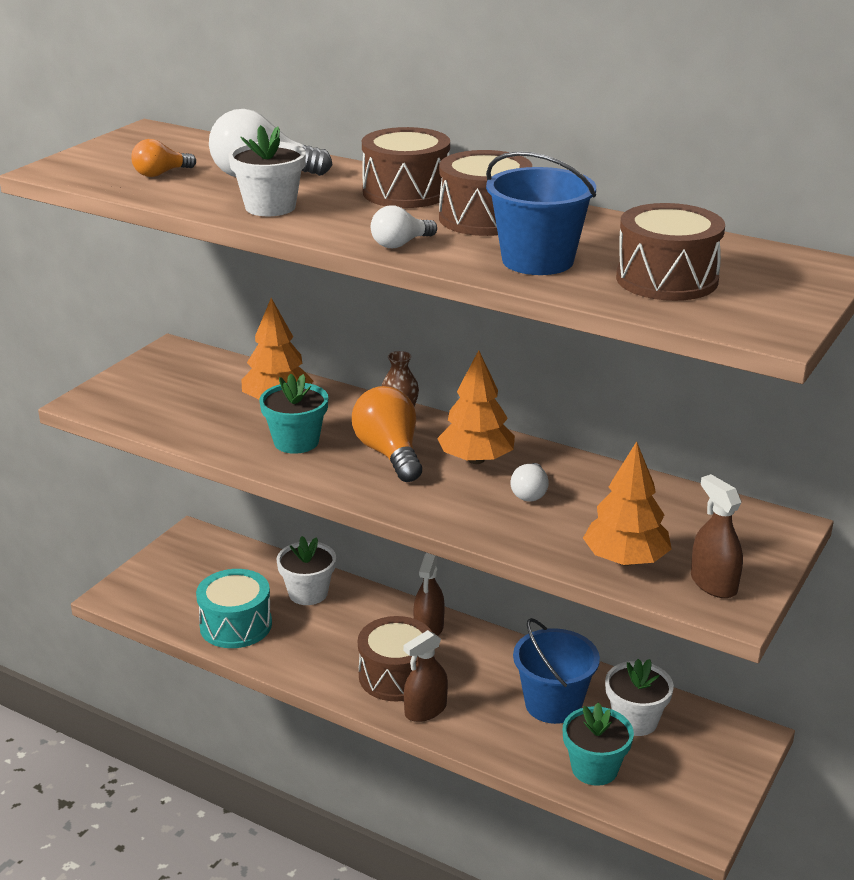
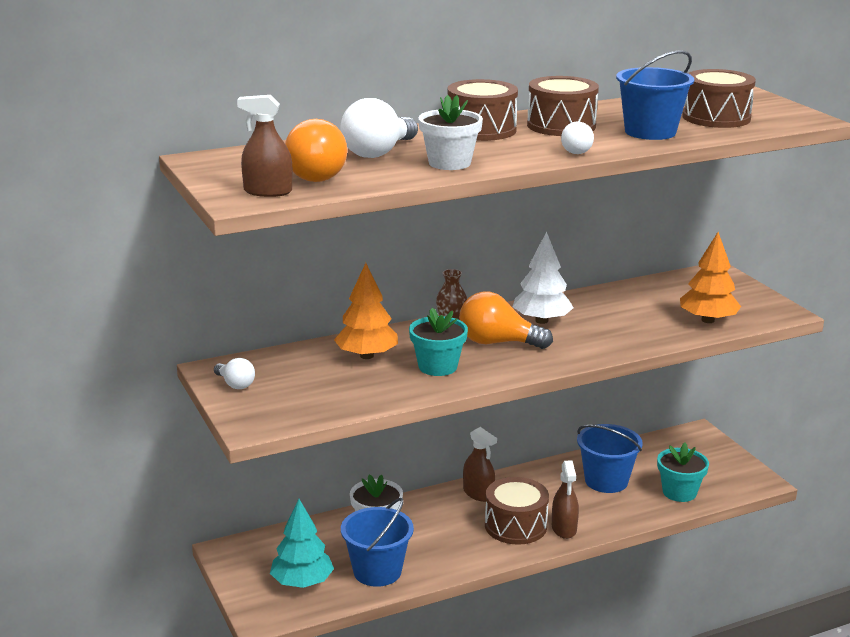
camera: 55 degrees left, 5 degrees down
orange light bulb [131,139,196,177] -> orange light bulb [285,119,347,182], size x1.80
turquoise drum [196,569,272,648] -> blue bucket [341,498,414,587]
orange tree [437,350,515,464] -> white tree [512,232,573,324]
white light bulb [510,463,549,501] -> white light bulb moved to [214,358,255,389]
white flower pot [605,659,674,736] -> none
brown spray bottle [691,474,743,598] -> brown spray bottle moved to [237,95,293,197]
none -> turquoise tree [270,499,334,588]

